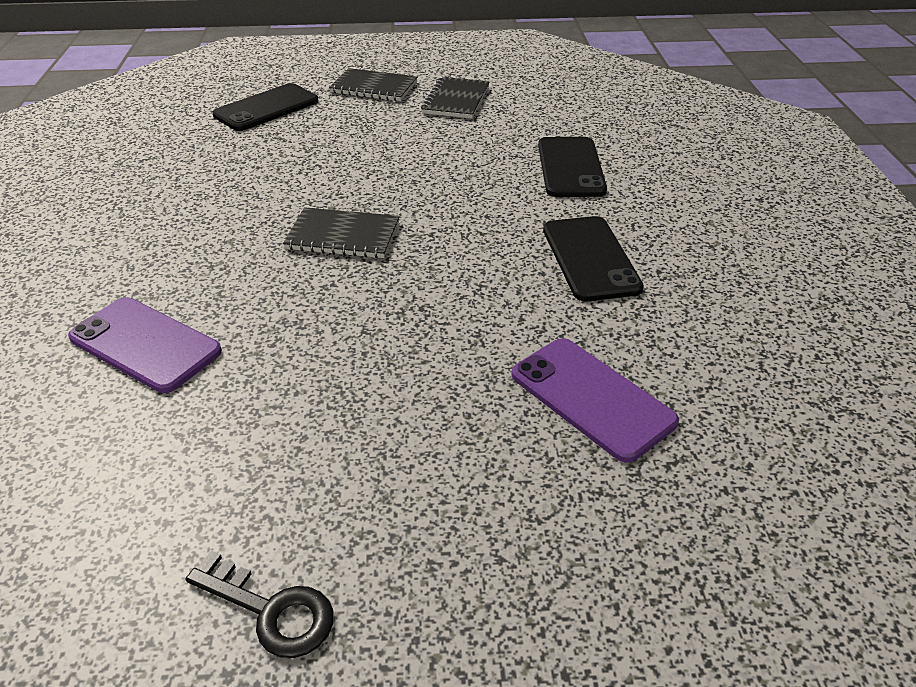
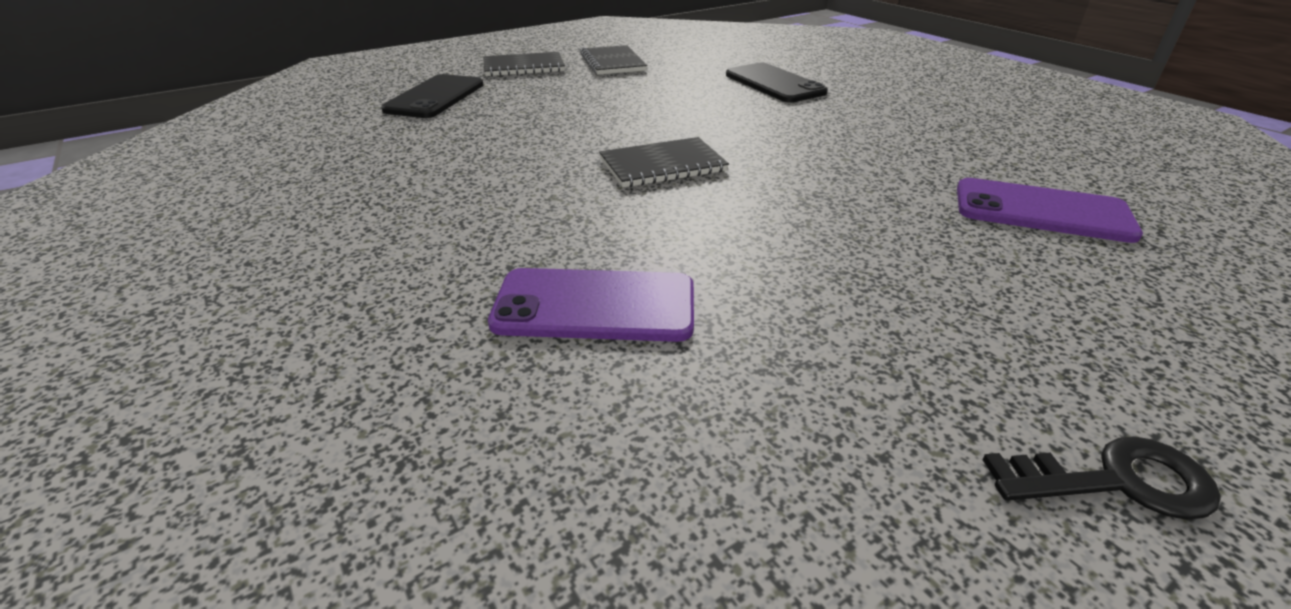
camera: 30 degrees left, 5 degrees down
black phone [543,216,644,301] -> none

